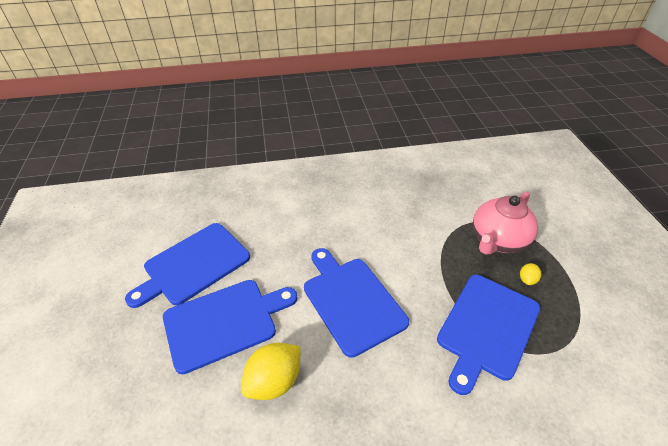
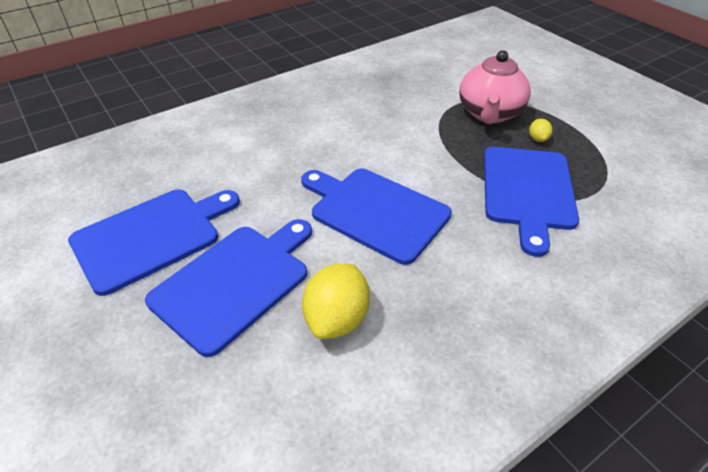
camera: 25 degrees left, 0 degrees up
blue cutting board [125,223,250,308] -> blue cutting board turned 150 degrees counterclockwise [68,189,240,296]

